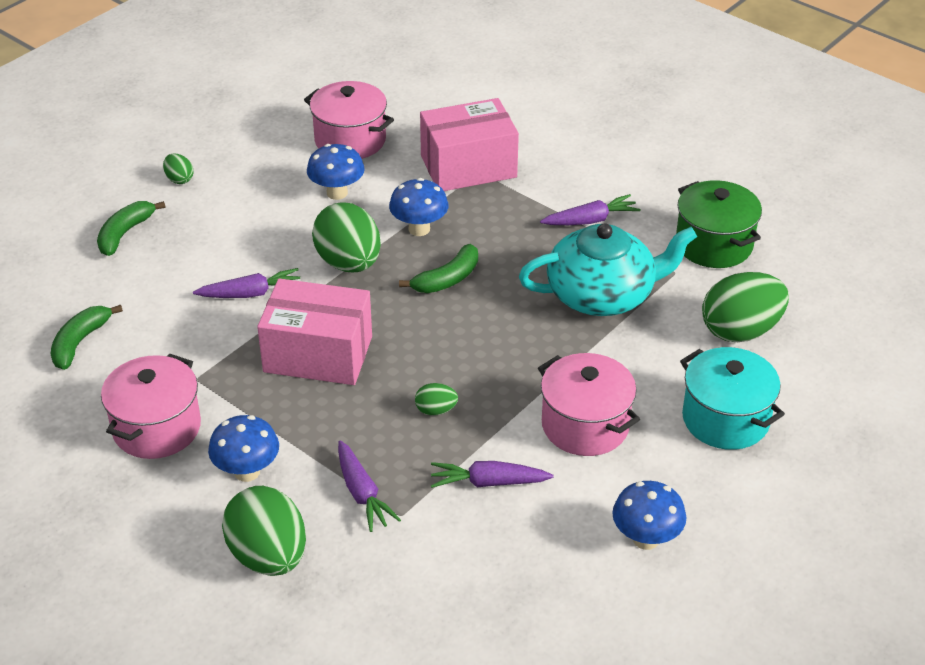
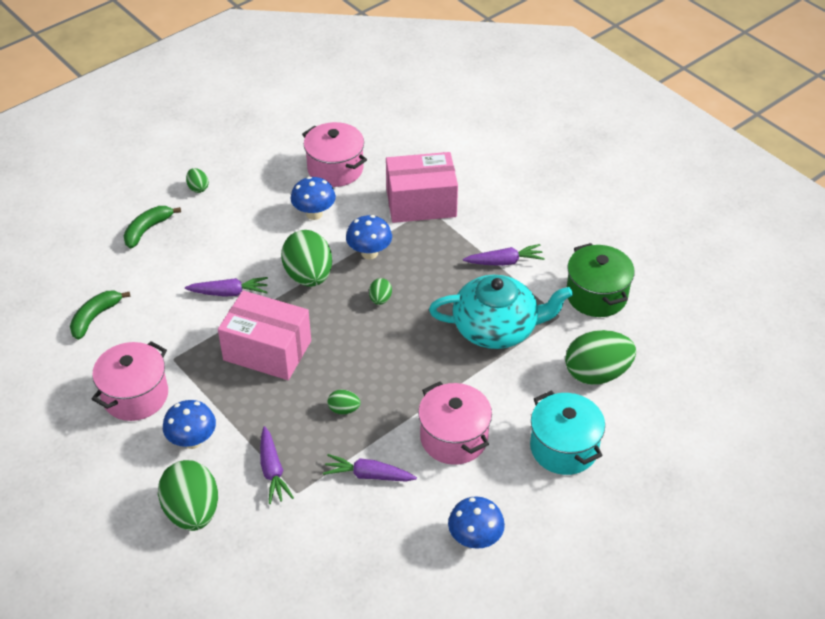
camera: 10 degrees right, 5 degrees up
green banana [399,244,478,293] -> green egg [369,278,392,305]

